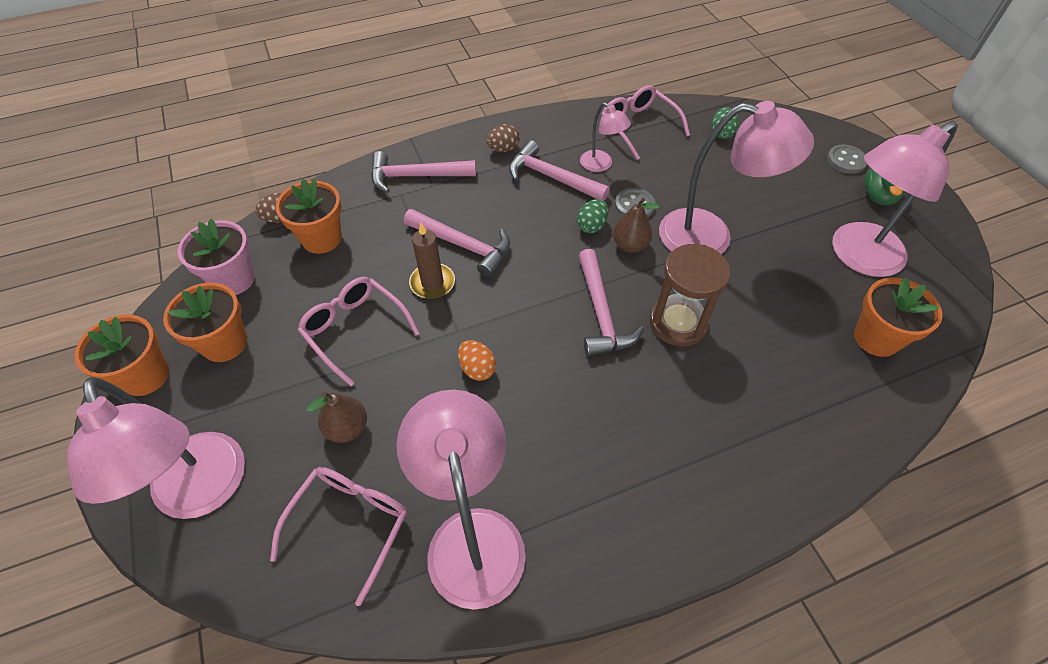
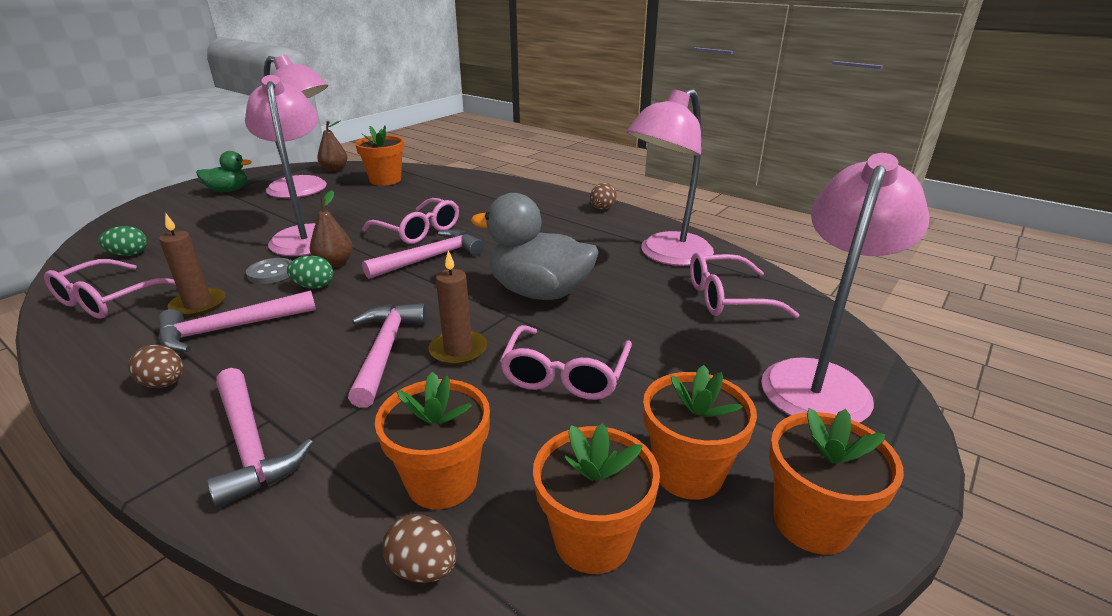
camera: 120 degrees left, 25 degrees down
pink flower pot [177,219,255,295] -> orange flower pot [533,423,660,574]
brown pear [307,392,367,443] -> brown pear moved to [317,120,348,172]
orange egg [458,340,496,381] -> grey duck [471,193,599,300]
pink hammer [509,140,610,201] -> pink hammer turned 60 degrees clockwise [158,290,316,352]
pink lamp [580,102,631,172] -> brown candle [159,214,226,317]
brown hourglass [650,244,731,347] -> pink glasses [362,198,459,244]
grey button [827,145,867,174] -> none
none -> brown egg [590,183,616,210]

